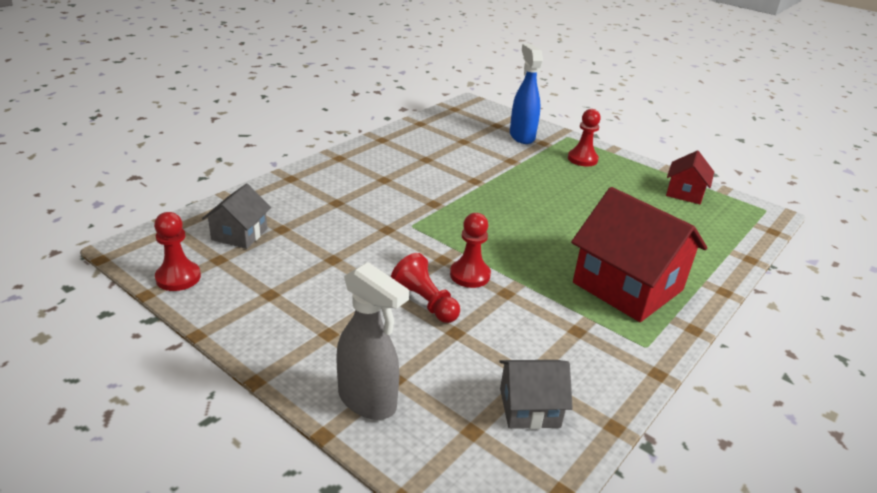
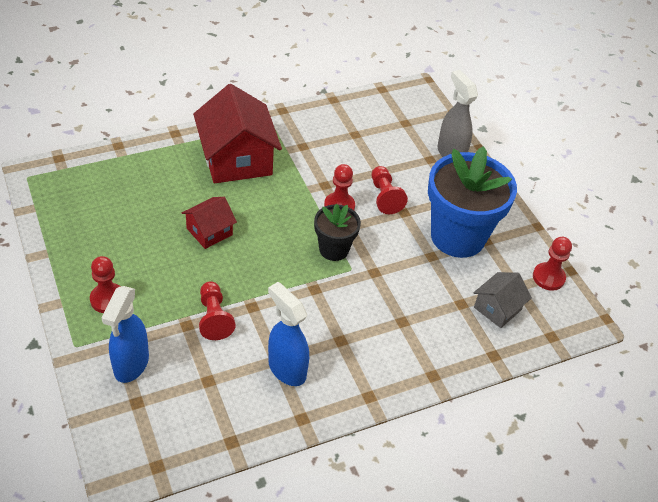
camera: 155 degrees left, 15 degrees up
grey house [499,360,573,429] -> none
red house [666,150,714,204] -> red house moved to [182,197,237,249]
none -> red pawn [199,281,236,340]
none -> blue spray bottle [268,282,309,386]
none -> black flower pot [314,204,361,261]
none -> blue flower pot [428,146,517,258]

